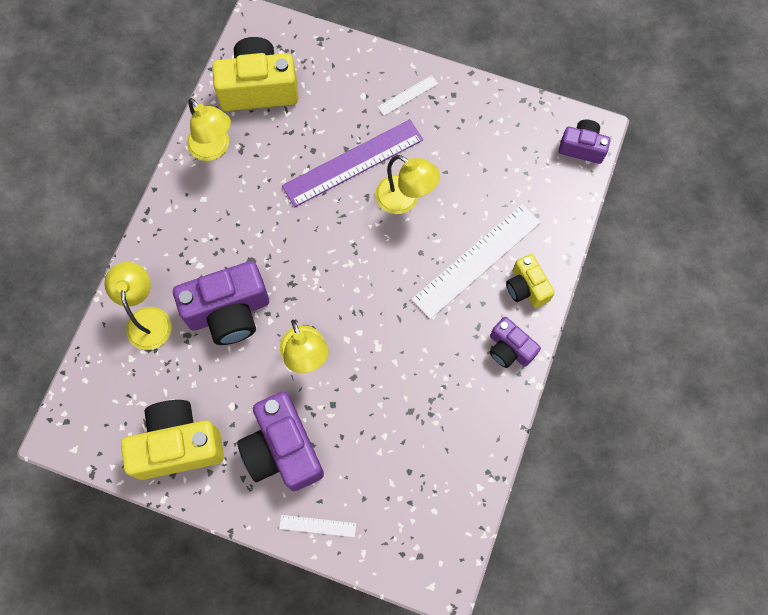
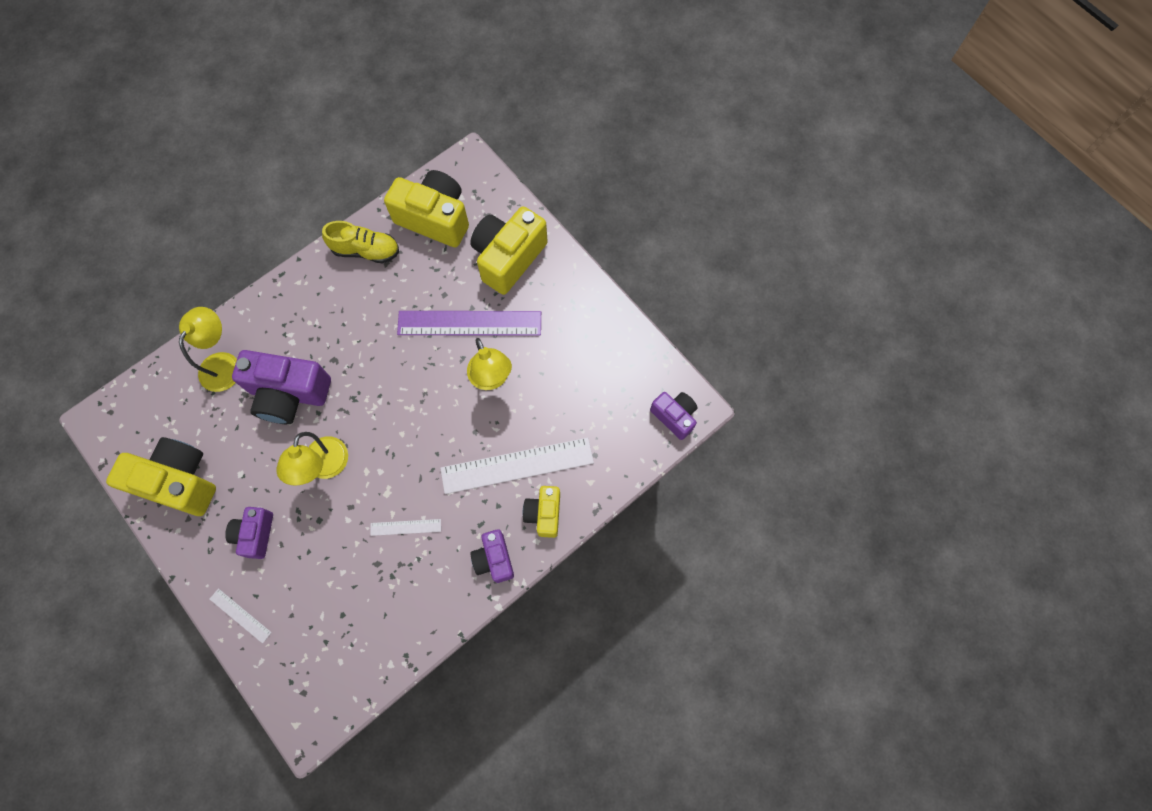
camera: 30 degrees right, 0 degrees up
yellow lamp [187,98,231,161] -> yellow shoe [322,221,399,264]
purple camera [237,392,324,491] -> purple camera [225,507,273,559], size x0.57
white ruler [378,75,438,116] -> white ruler moved to [370,519,441,536]
none -> yellow camera [470,206,548,295]

